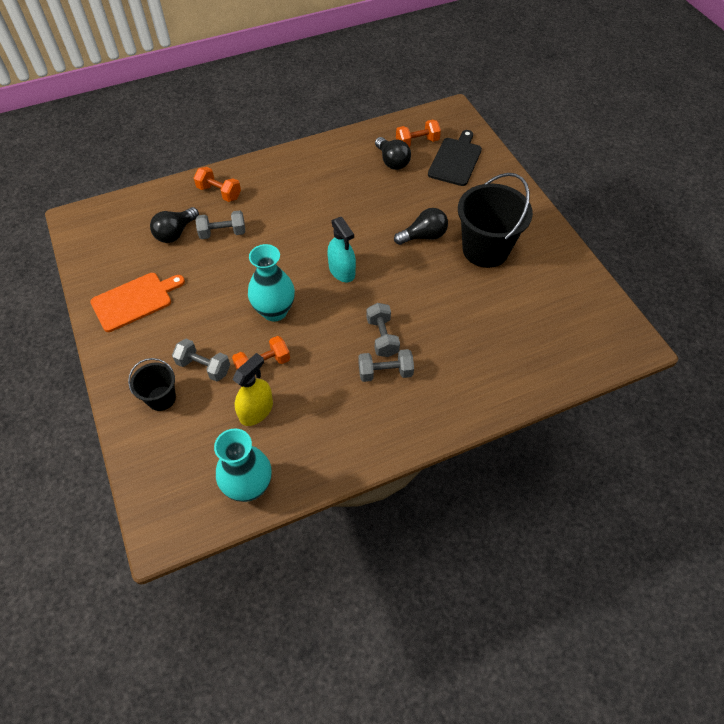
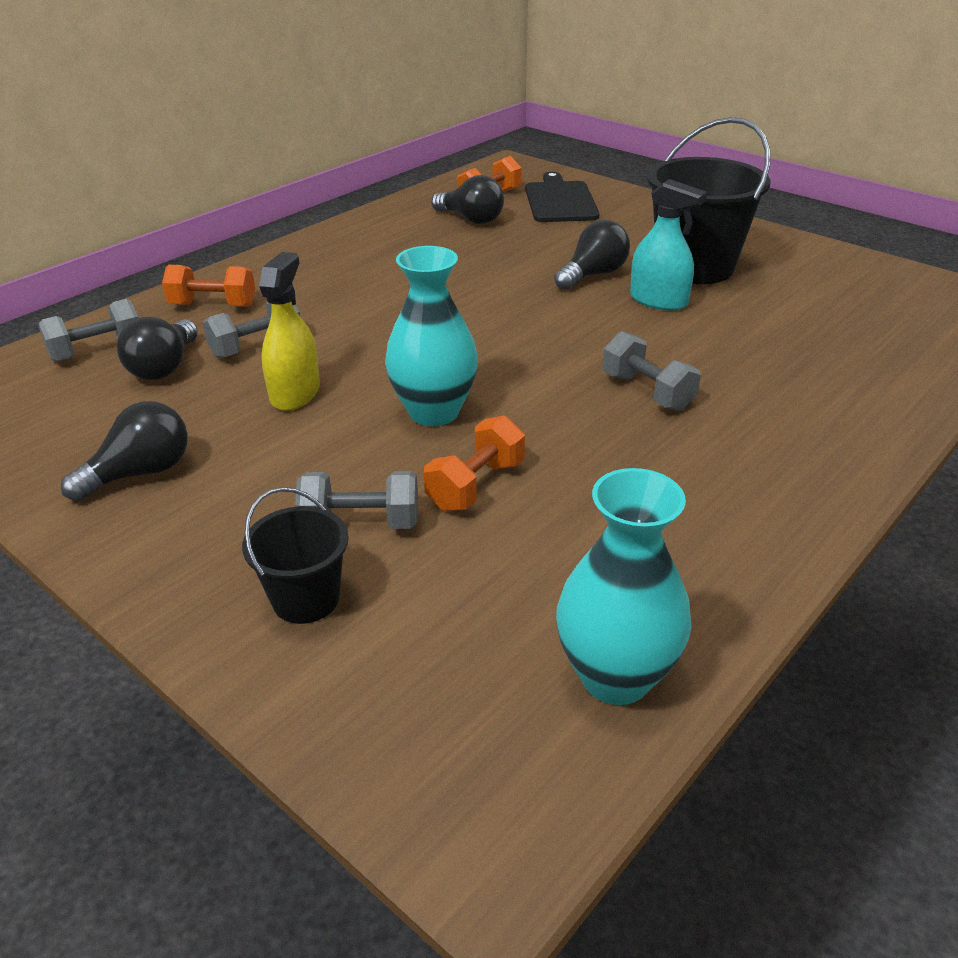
camera: 25 degrees left, 20 degrees down
orange cutting board [90,273,185,332] -> black light bulb [61,401,188,501]
yellow spray bottle [232,353,273,426] -> yellow spray bottle moved to [259,252,320,411]
turquoise spray bottle [327,217,356,282] -> turquoise spray bottle moved to [630,179,707,311]
grey dumbbell [358,349,414,382] -> grey dumbbell moved to [38,299,138,362]

